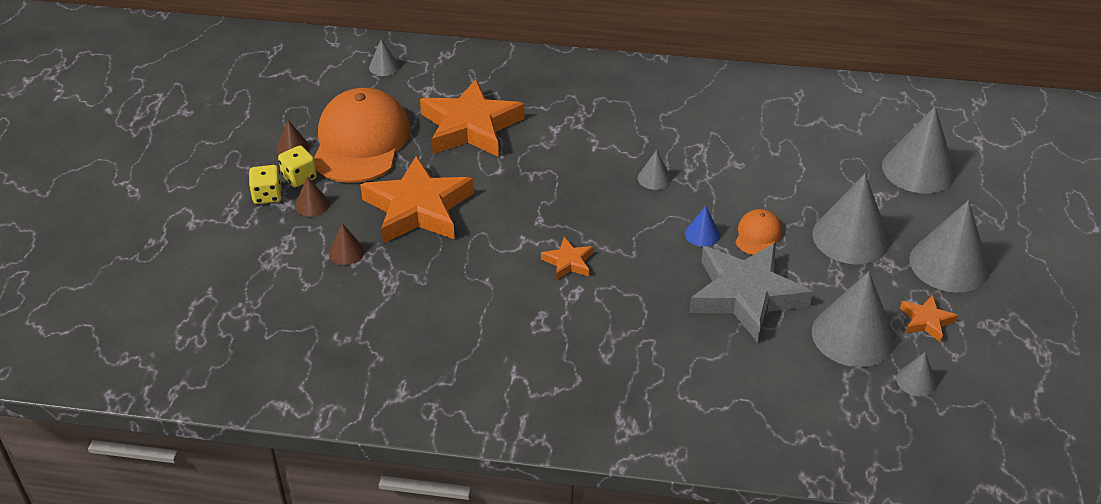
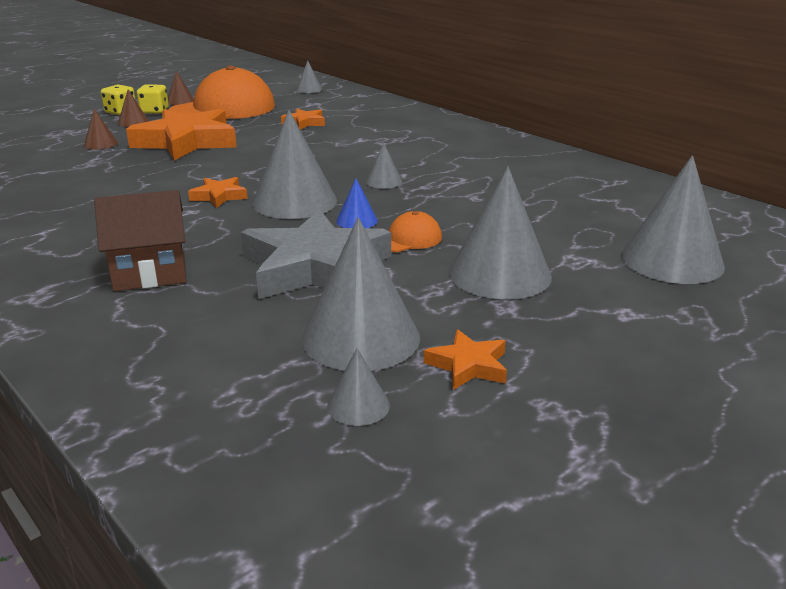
camera: 40 degrees right, 15 degrees down
orange star [420,79,525,157] -> orange star [281,109,325,129], size x0.45
grey cone [909,200,989,293] -> grey cone moved to [252,110,337,219]
none -> brown house [94,190,186,291]

